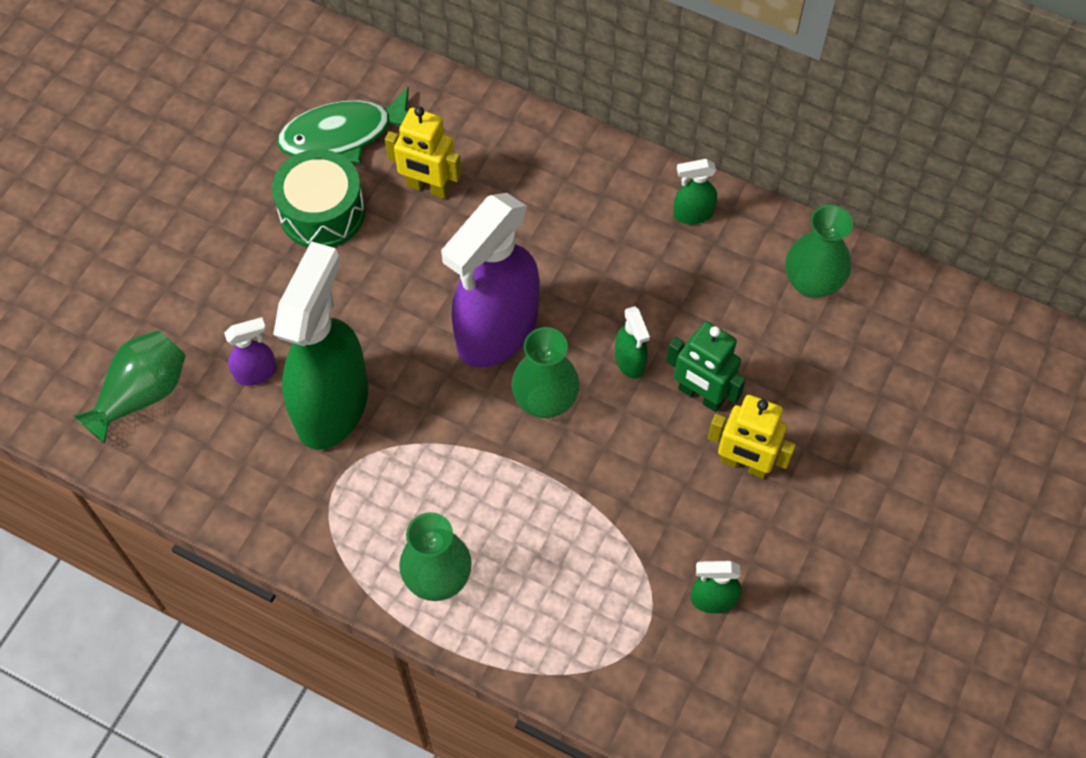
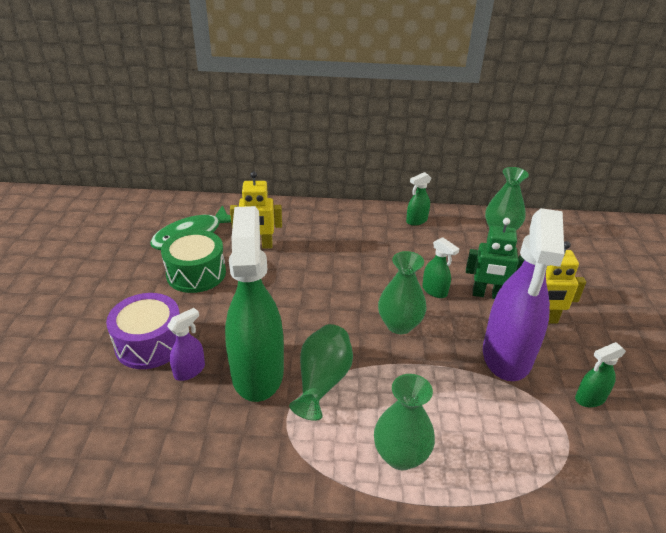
camera: 25 degrees left, 25 degrees down
green vase [72,330,186,444] -> green vase moved to [289,324,353,421]
purple spray bottle [441,193,540,368] -> purple spray bottle moved to [483,208,564,381]
none -> purple drum [106,293,180,369]

